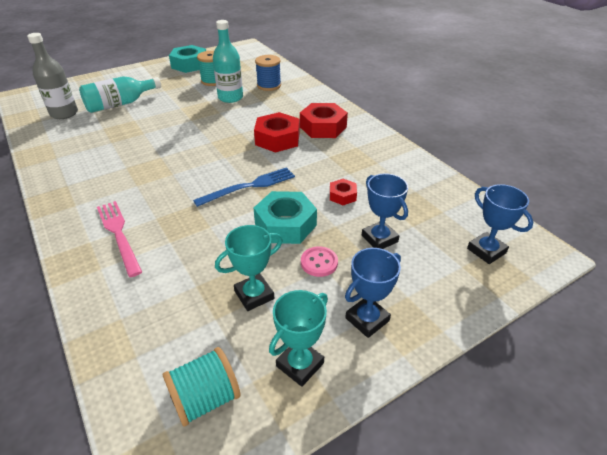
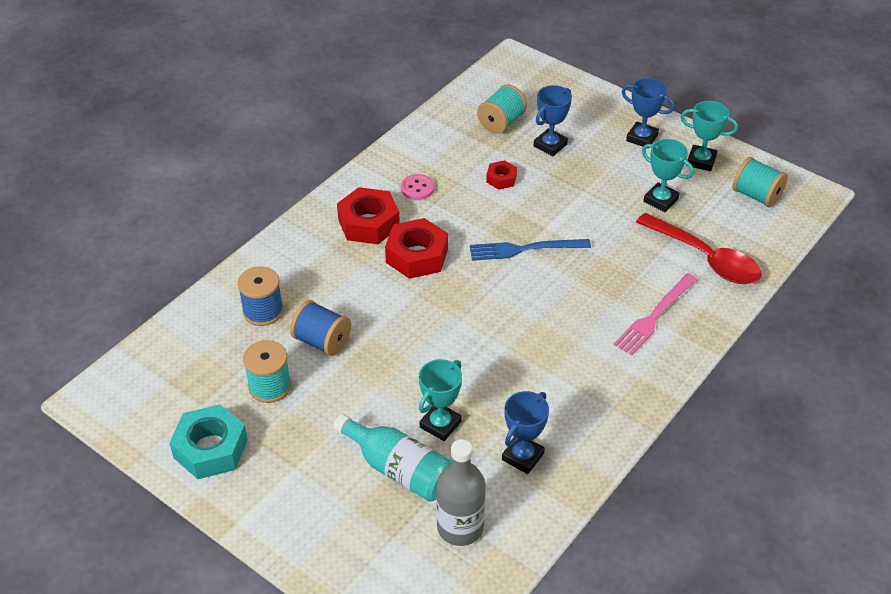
camera: 110 degrees left, 5 degrees up
blue fork [193,167,295,207] -> blue fork turned 45 degrees counterclockwise [470,239,591,261]
turquoise bottle [213,20,243,103] -> blue spool [290,300,351,356]
turquoise nut [254,191,317,244] -> none
pink button [301,246,338,277] -> pink button moved to [401,174,434,200]
blue trophy [467,184,533,264] -> blue trophy moved to [502,391,549,474]
none -> turquoise trophy [419,359,462,441]
none -> turquoise spool [477,84,527,134]
none -> red spoon [636,213,762,284]

